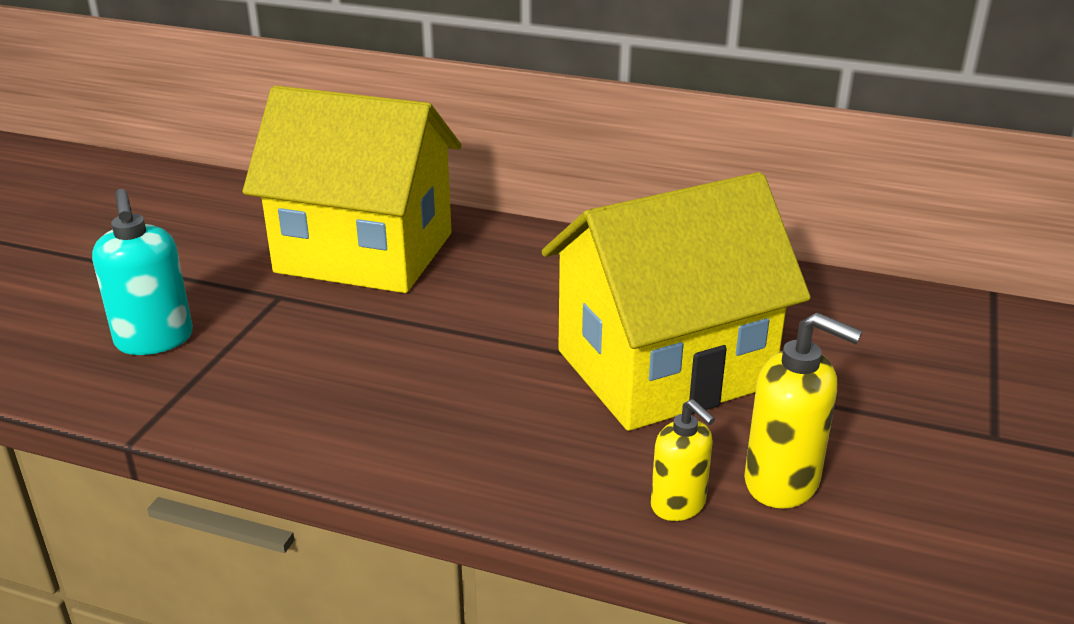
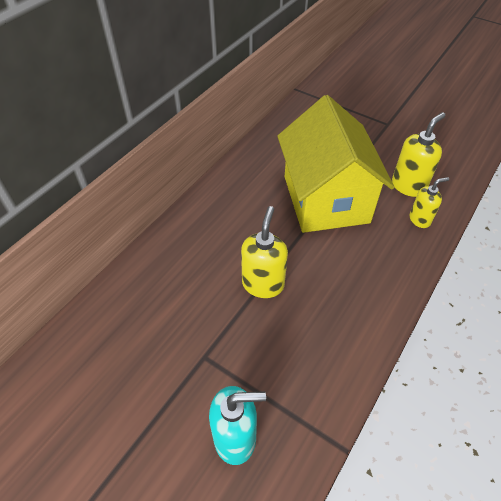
camera: 75 degrees left, 20 degrees up
yellow house [243,85,462,293] -> none
none -> yellow soap dispenser [241,206,288,298]

